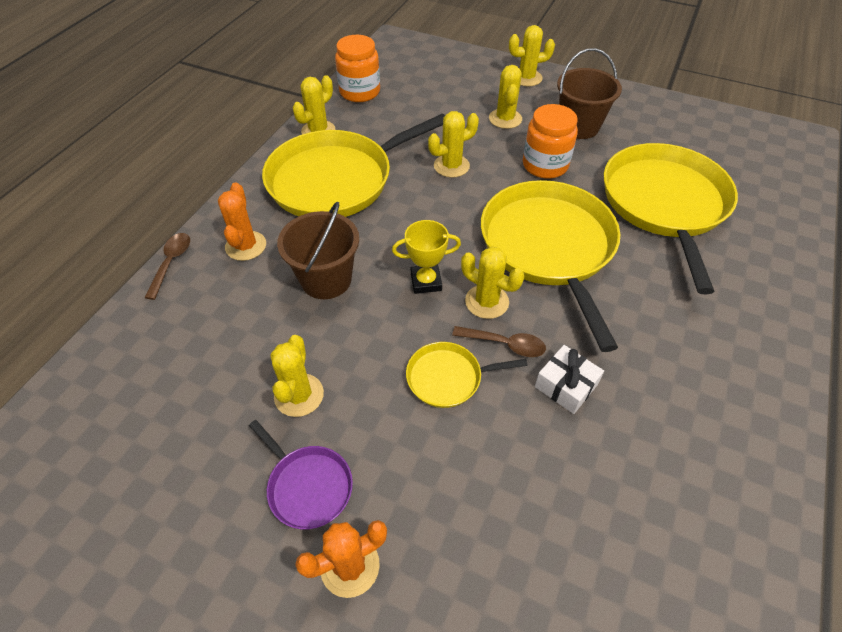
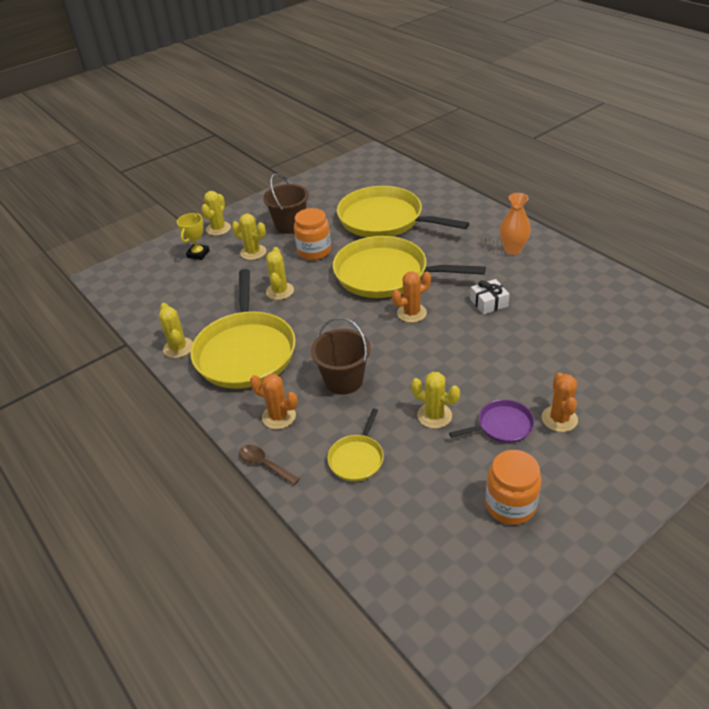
camera: 60 degrees left, 10 degrees down
orange jar [335,35,380,102] -> orange jar moved to [485,450,542,525]
yellow trophy [392,220,461,294] -> yellow trophy moved to [177,213,210,260]
yellow pan [406,342,528,408] -> yellow pan moved to [327,408,384,482]
brown spoon [452,326,546,357] -> none
yellow cactus [461,247,524,319] -> orange cactus [392,271,431,323]
none -> orange vase [500,193,531,255]

